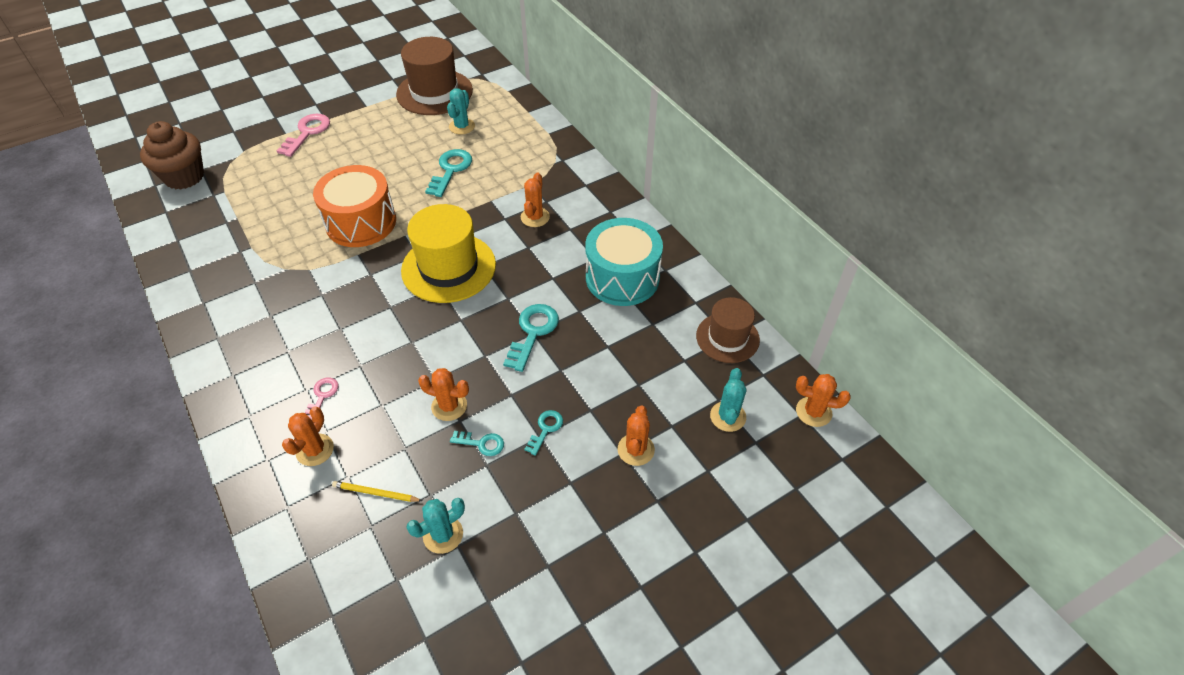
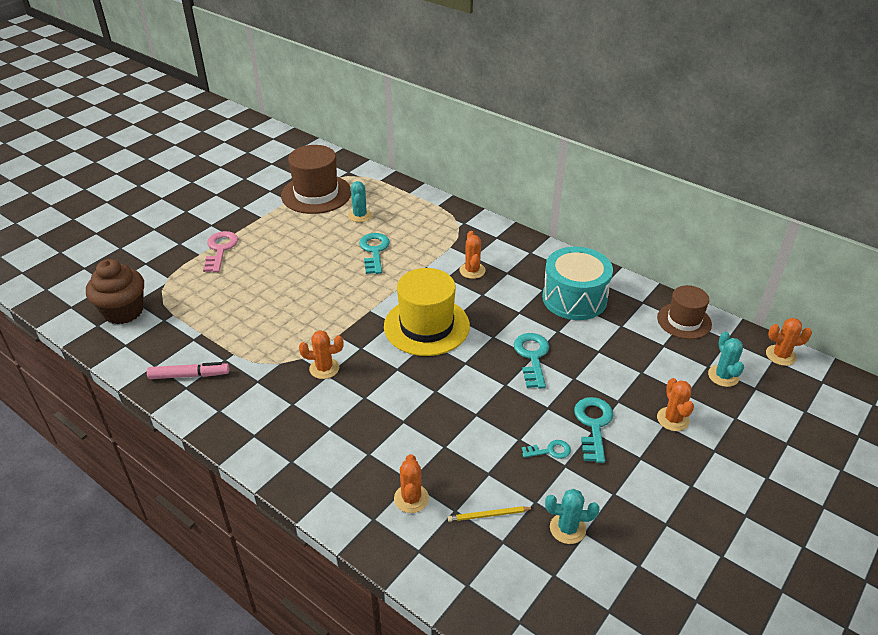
camera: 20 degrees left, 10 degrees down
pink key [304,377,339,419] -> none
orange drum [313,165,396,247] -> none
turquoise cactus [406,498,465,554] -> turquoise cactus turned 60 degrees clockwise [545,489,600,544]
orange cactus [418,368,469,421] -> orange cactus moved to [299,330,343,379]
turquoise key [524,410,563,456] -> turquoise key [574,397,613,463], size x1.74
none -> pink marker [147,362,229,379]

